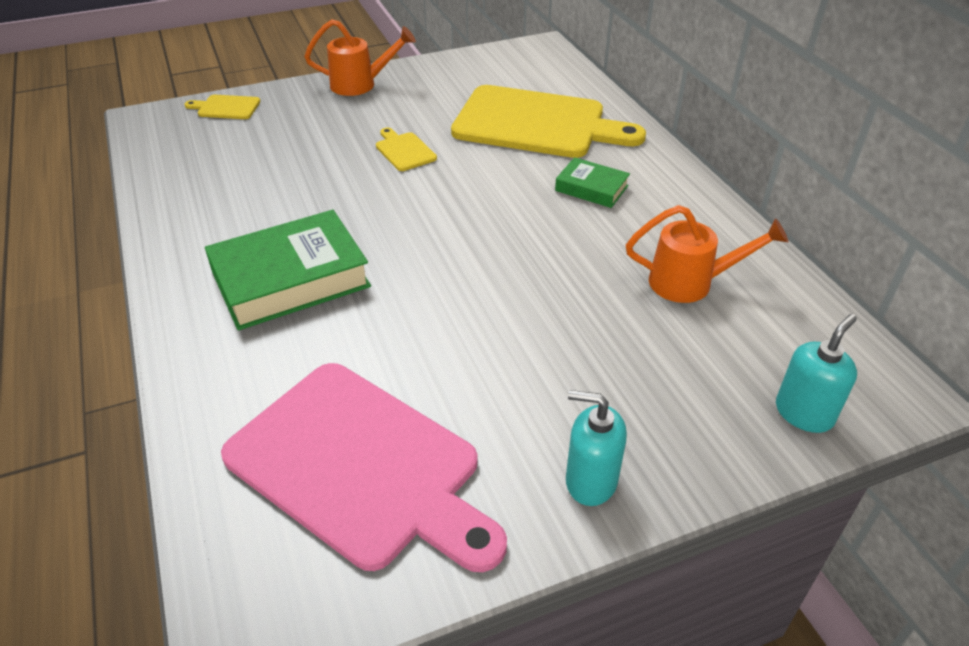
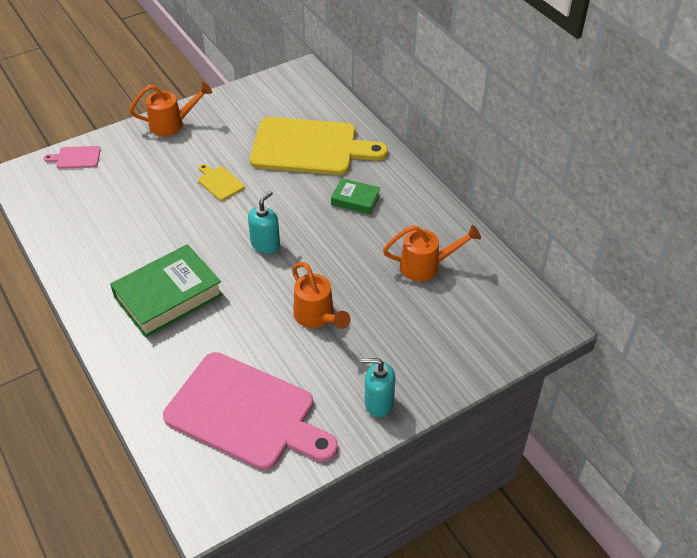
camera: 10 degrees left, 5 degrees up
yellow cutting board [184,95,260,119] -> pink cutting board [44,146,101,169]
turquoise soap dispenser [776,314,857,433] -> turquoise soap dispenser moved to [248,191,280,254]
none -> orange watering can [292,262,351,329]

